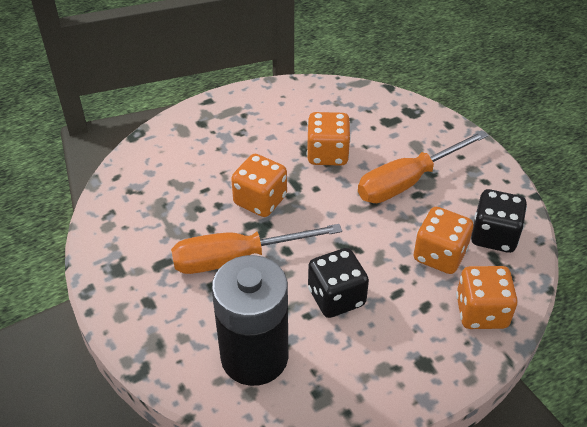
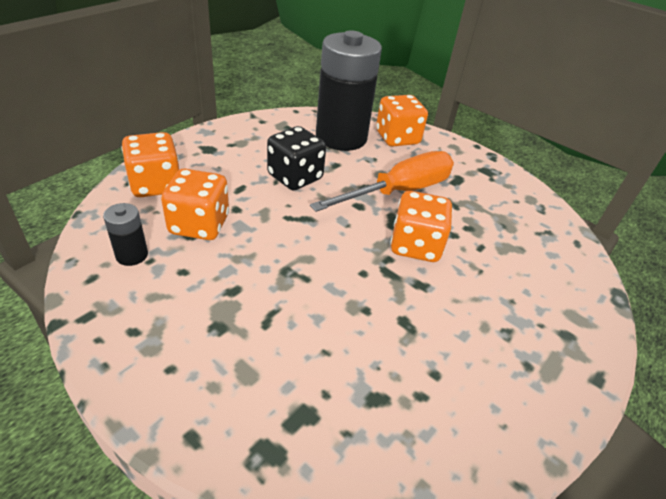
camera: 155 degrees right, 5 degrees down
orange dice [307,112,351,166] -> orange dice moved to [376,95,428,147]
orange screwdriver [358,130,488,203] -> none
black dice [471,189,527,253] -> black battery [103,203,148,266]

